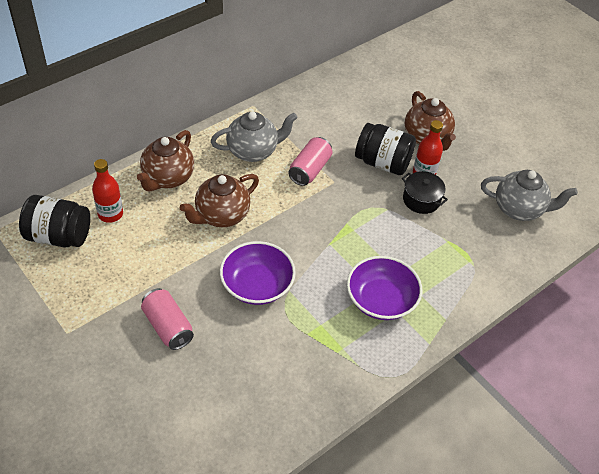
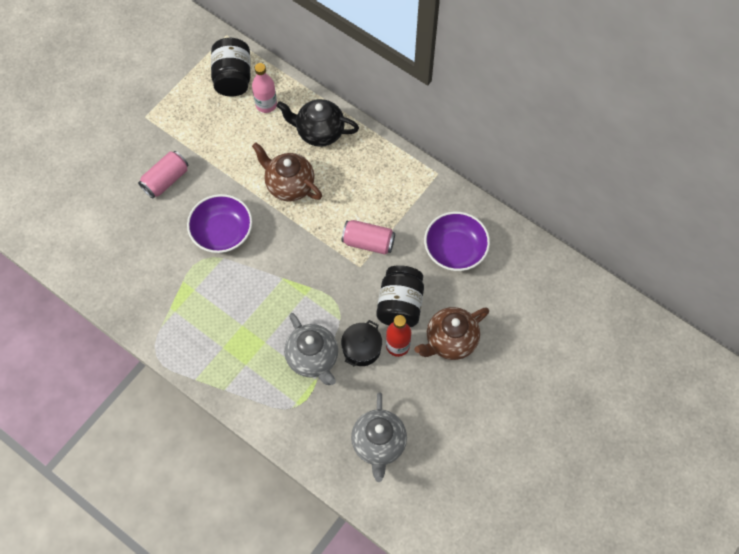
camera: 80 degrees right, 15 degrees up
red bottle [92,159,123,223] -> pink bottle [252,63,277,113]
brown teapot [137,130,194,192] -> black teapot [277,99,359,147]
grey teapot [211,112,298,162] -> grey teapot moved to [284,313,338,385]
purple bowl [347,256,422,320] -> purple bowl moved to [424,212,490,271]

